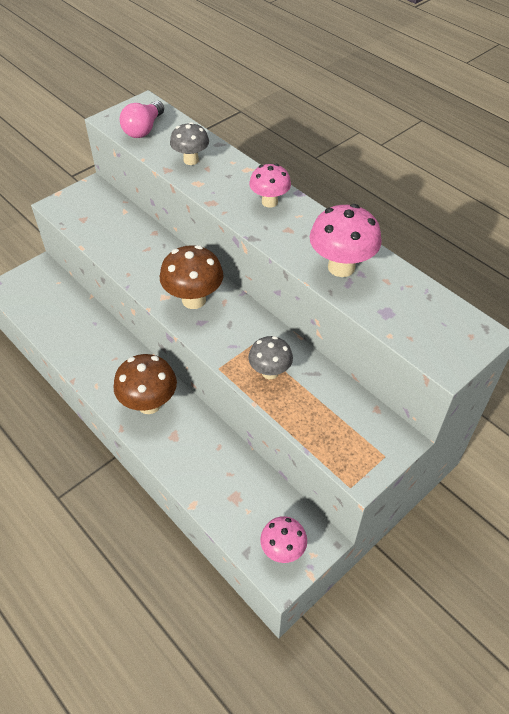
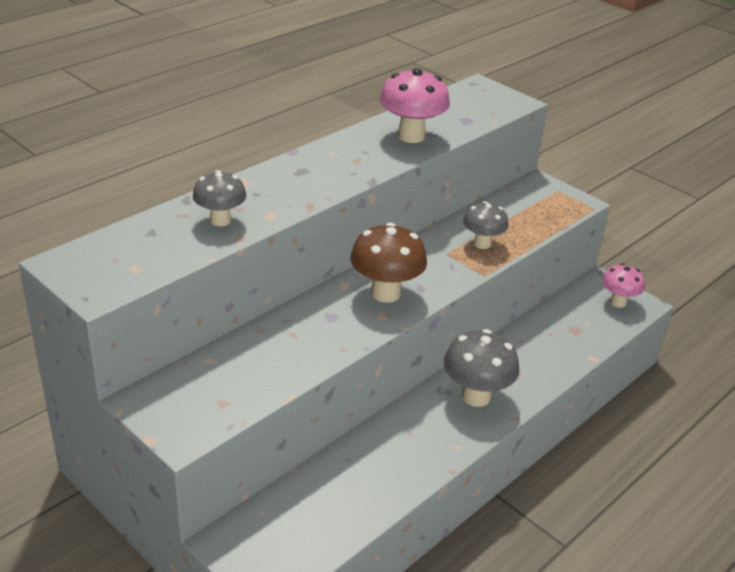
camera: 95 degrees left, 15 degrees down
brown mushroom [113,354,177,414] -> grey mushroom [444,329,519,407]
pink light bulb [120,101,164,138] -> none
pink mushroom [249,164,291,208] -> none

